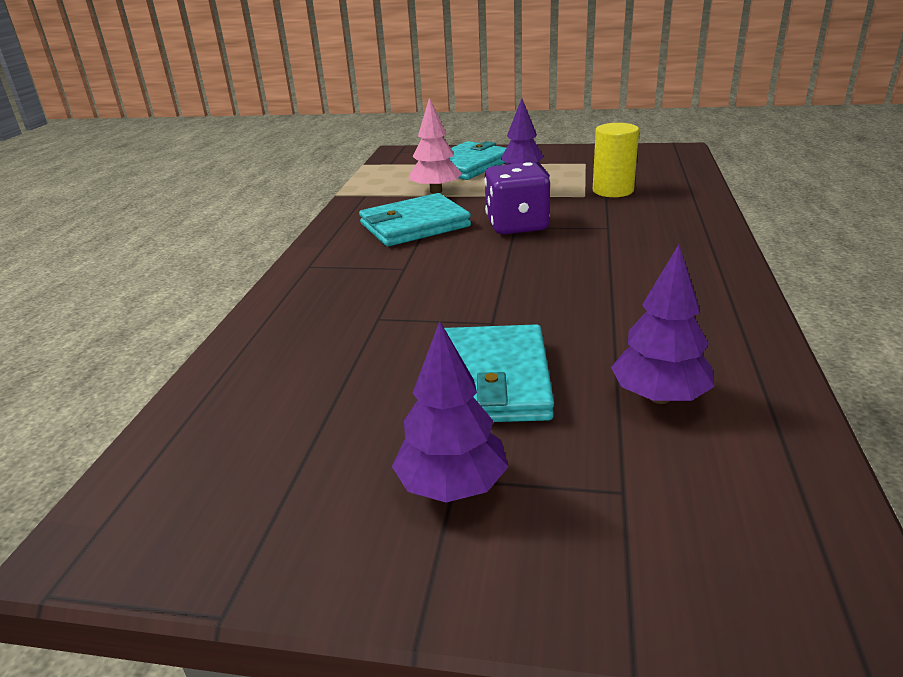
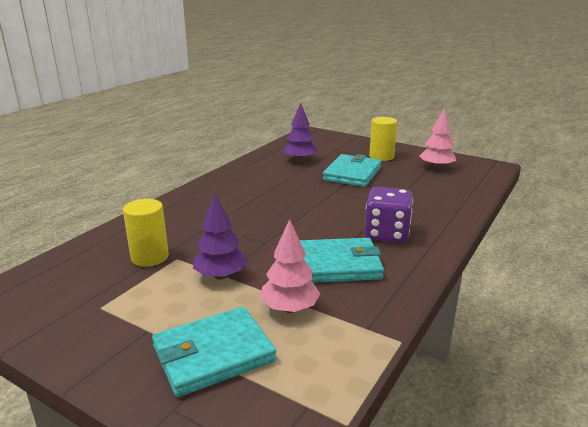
camera: 160 degrees left, 5 degrees down
purple tree [392,321,508,503] -> yellow cylinder [369,117,397,161]
purple dice [484,162,550,234] -> purple dice moved to [365,187,413,243]
none -> pink tree [420,108,456,169]

